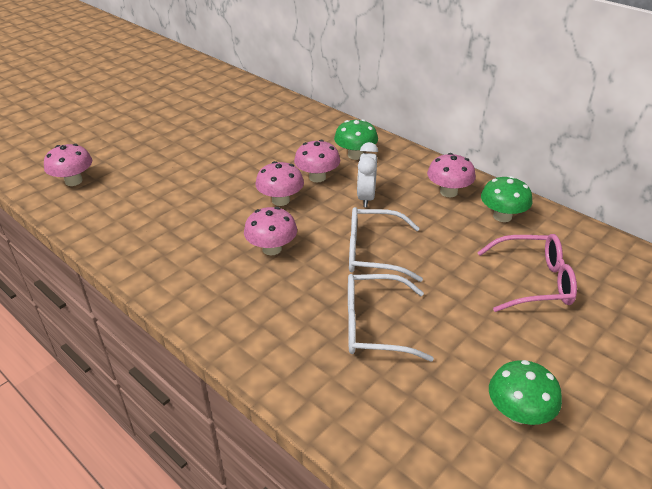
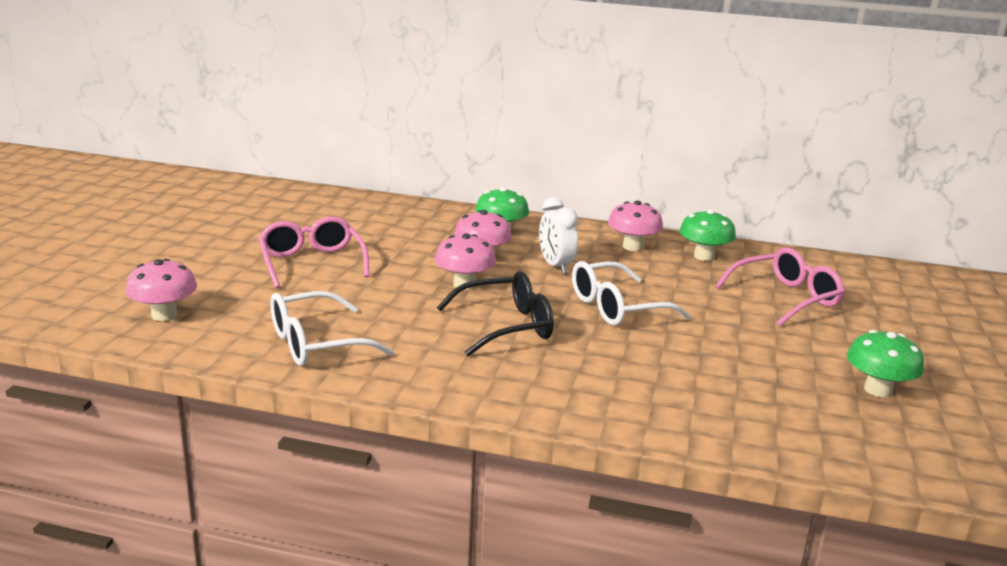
camera: 30 degrees left, 15 degrees down
pink mushroom [244,207,297,255] -> black glasses [437,271,554,356]
white glasses [348,274,434,361] -> white glasses moved to [270,291,394,366]
none -> pink glasses [259,216,369,288]

